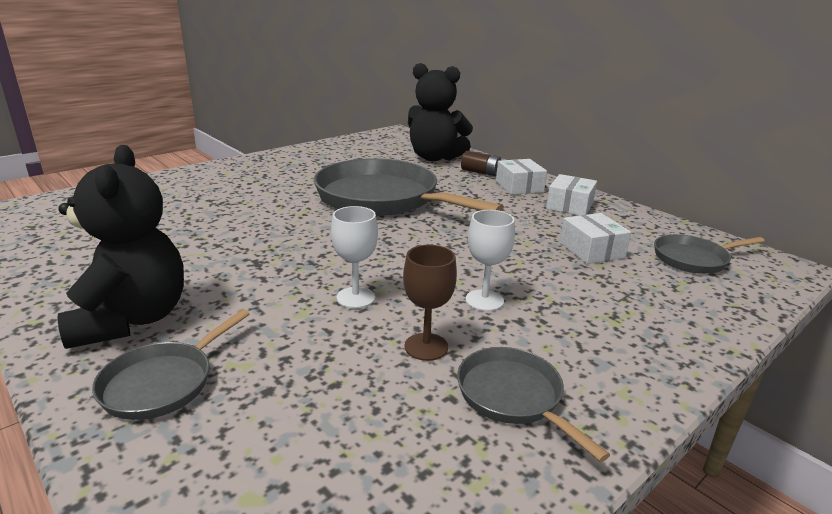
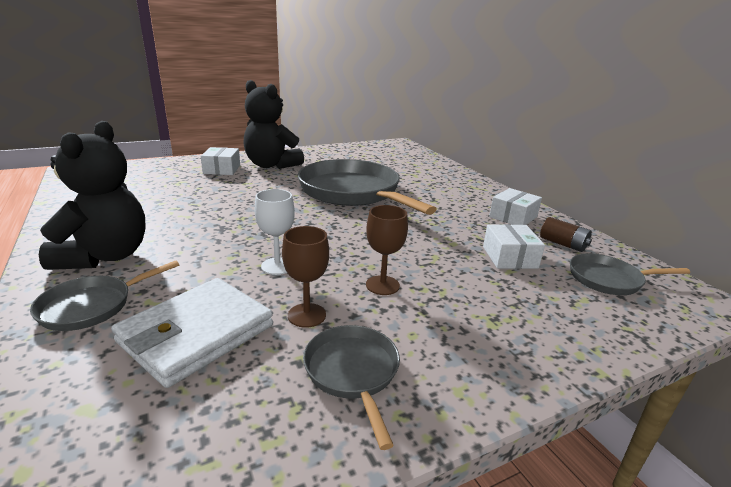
camera: 15 degrees right, 0 degrees up
black teddy bear [408,63,473,161] -> black teddy bear moved to [243,80,304,169]
brown battery [461,151,501,176] -> brown battery moved to [540,217,592,252]
white goblet [465,210,515,311] -> brown goblet [366,205,408,295]
white box [496,159,547,195] -> white box moved to [201,147,240,175]
none -> white wallet [111,278,273,388]

